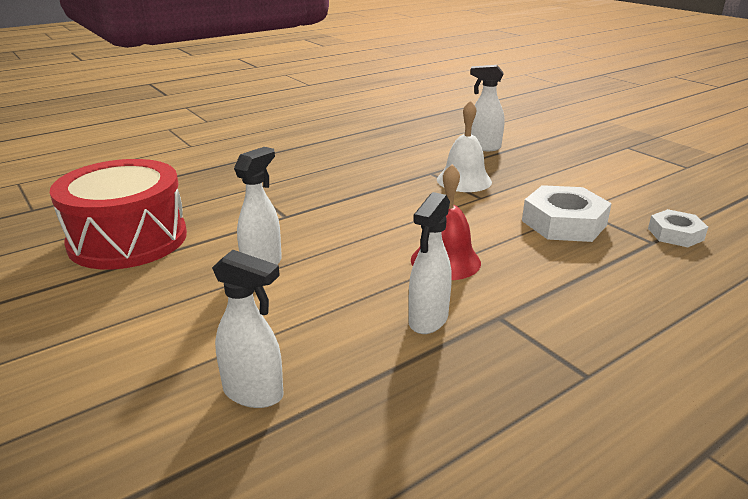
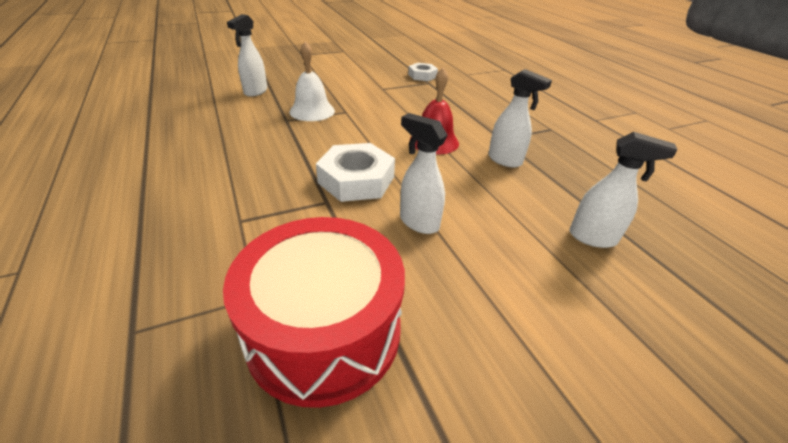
camera: 80 degrees left, 10 degrees up
white spray bottle [212,250,283,408] -> white spray bottle turned 75 degrees clockwise [569,132,678,248]
white nut [522,185,612,242] -> white nut moved to [316,143,395,202]

